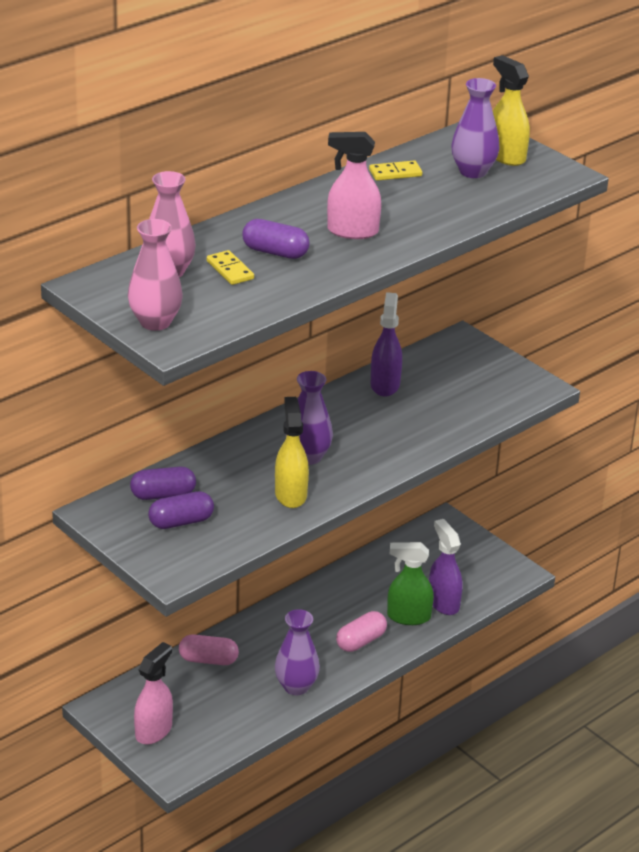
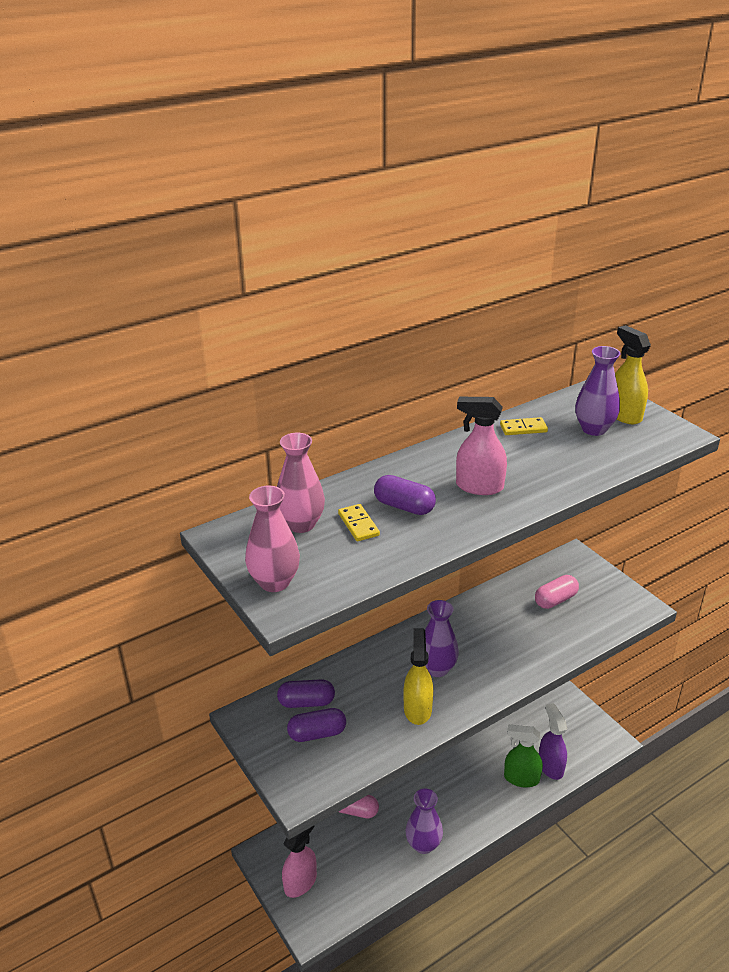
camera: 10 degrees right, 0 degrees up
pink capsule [336,611,387,652] -> pink capsule moved to [535,575,579,609]
purple spray bottle [371,292,402,397] -> none

